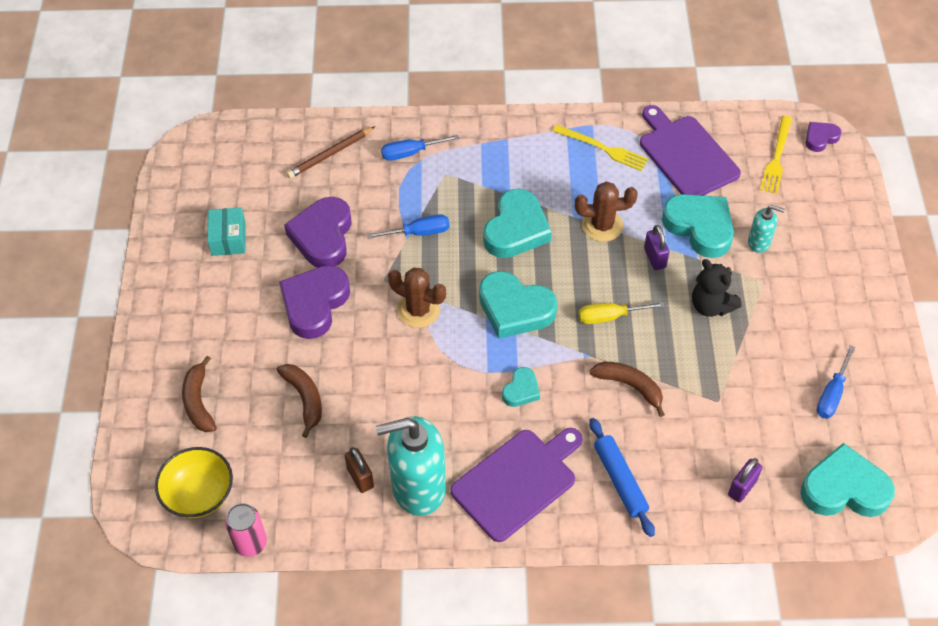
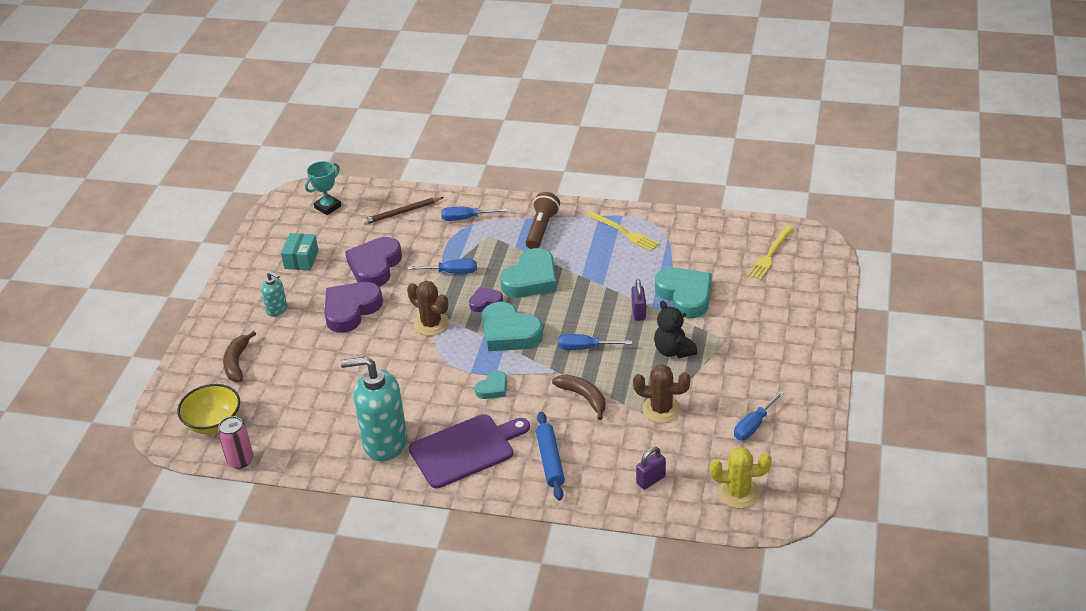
camera: 15 degrees right, 15 degrees down
brown banana [276,364,322,438] -> none
brown padlock [344,447,374,493] -> none
brown cactus [575,182,638,242] -> brown cactus moved to [633,364,691,423]
yellow screwdriver [579,302,665,324] -> blue screwdriver [558,334,632,350]
purple cutting board [640,105,741,196] -> none
turquoise soap dispenser [748,205,785,253] -> turquoise soap dispenser moved to [261,272,287,317]
turquoise heart [800,443,895,517] -> yellow cactus [710,447,772,509]
purple heart [806,122,842,152] -> purple heart moved to [469,287,503,312]
none -> turquoise trophy [305,161,341,215]
none -> brown flashlight [526,192,560,249]

